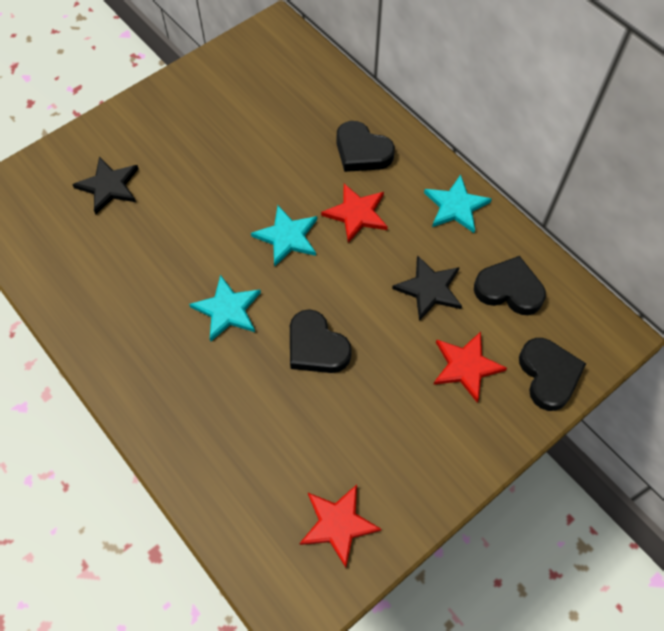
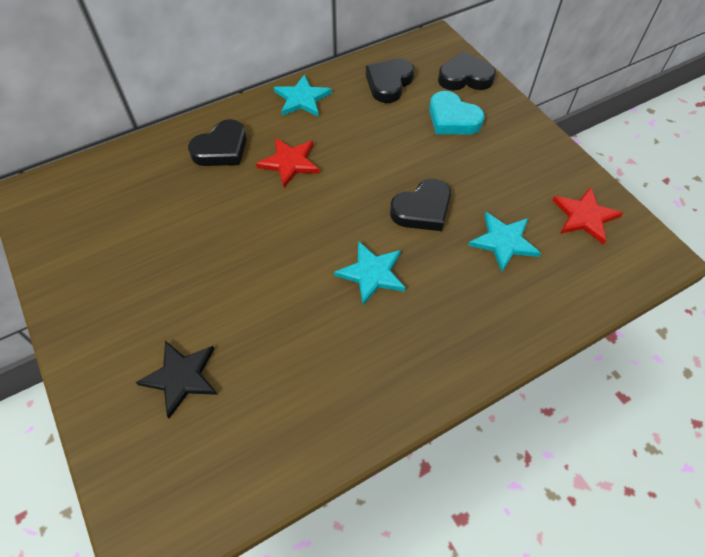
camera: 80 degrees left, 5 degrees down
turquoise star [251,205,317,267] -> turquoise star moved to [468,212,541,272]
black star [392,255,462,321] -> none
red star [433,332,507,403] -> turquoise heart [429,91,485,135]

